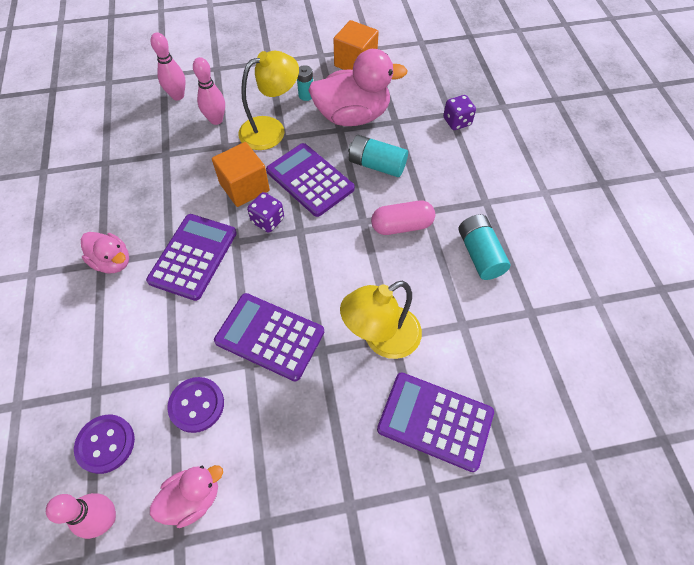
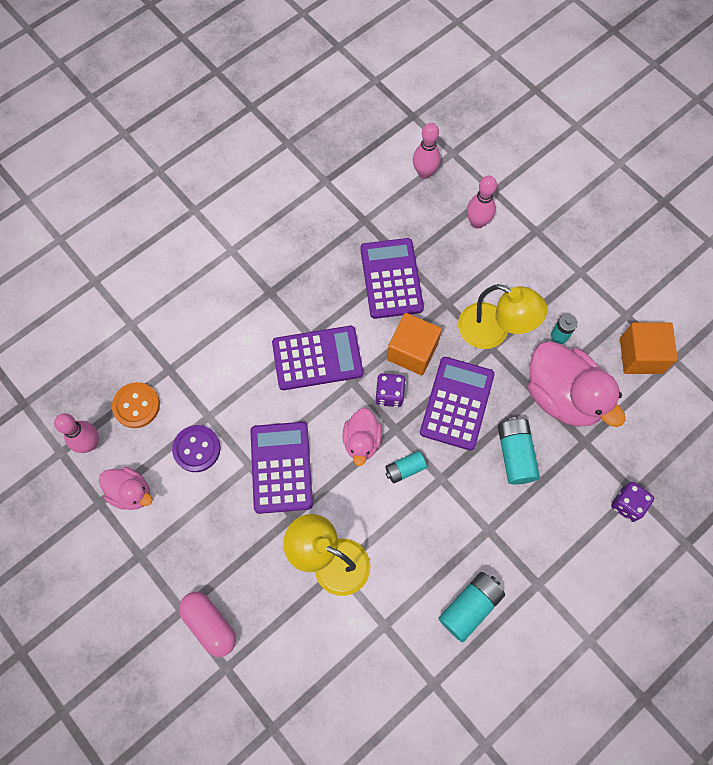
camera: 60 degrees right, 10 degrees up
purple button [74,415,135,474] -> orange button [112,382,160,428]
pink duck [81,232,129,273] -> pink duck moved to [342,408,382,466]
pink bowling pin [193,57,225,125] -> pink bowling pin moved to [413,123,441,179]
pink capsule [371,201,435,235] -> pink capsule moved to [179,592,236,657]
purple calculator [377,372,494,472] -> purple calculator moved to [360,238,424,319]
none -> turquoise battery [386,451,427,483]

